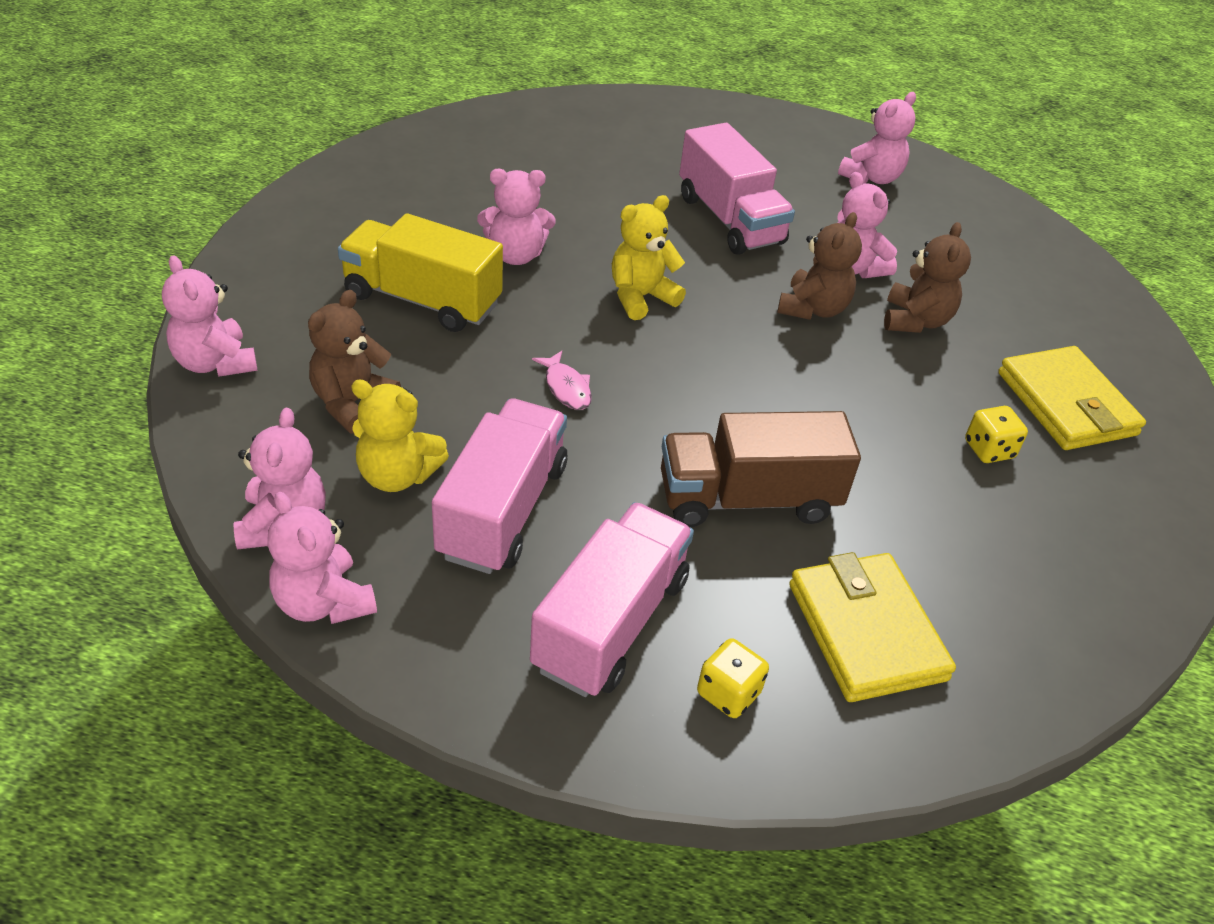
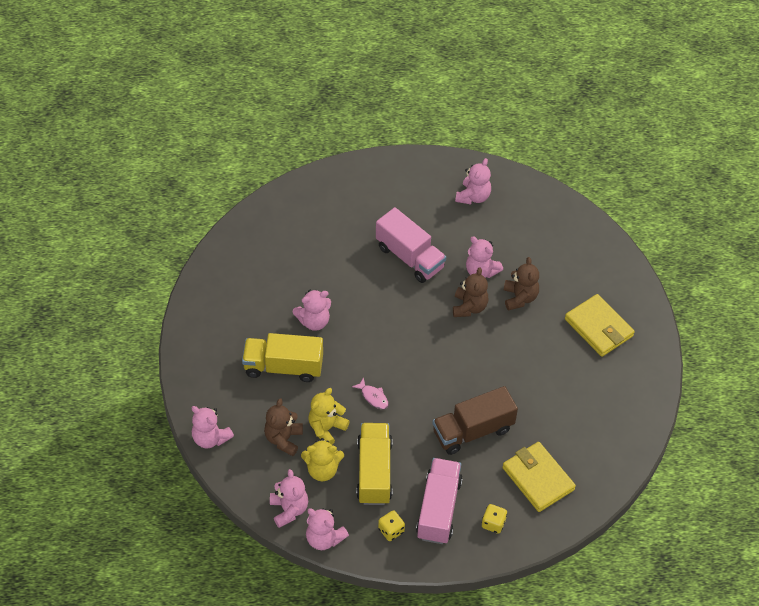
camera: 15 degrees left, 10 degrees up
pink truck [432,398,567,574] -> yellow truck [356,423,392,505]
yellow teddy bear [612,195,686,320] -> yellow teddy bear moved to [309,388,350,445]
yellow dice [965,406,1028,463] -> yellow dice moved to [378,510,405,541]

